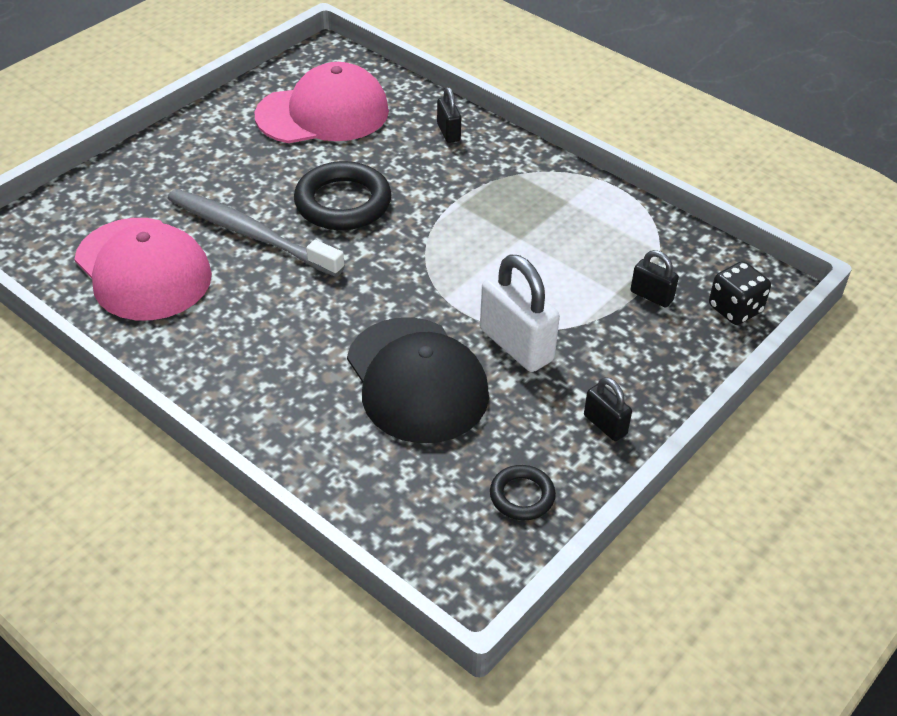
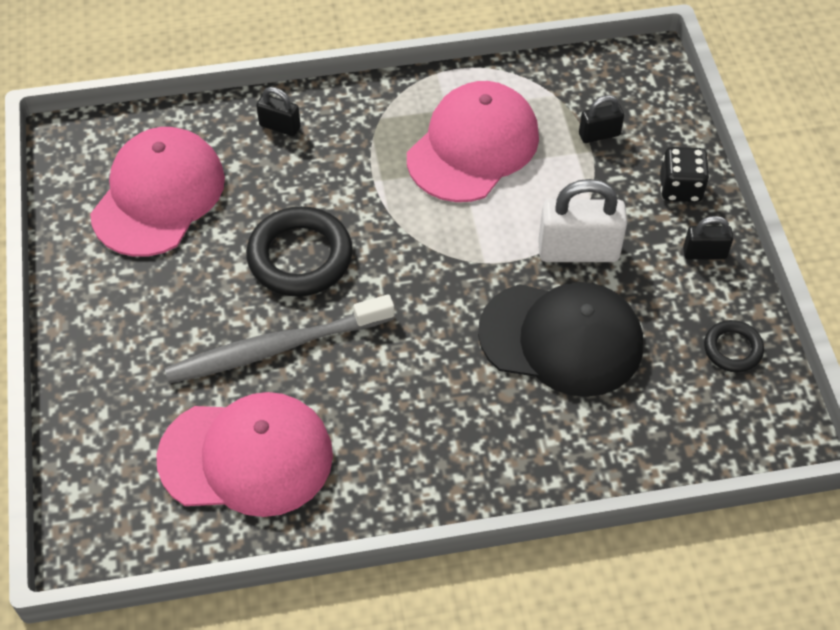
camera: 50 degrees left, 10 degrees up
black dice [709,261,771,325] -> black dice moved to [660,147,710,202]
none -> pink cap [407,81,539,202]

